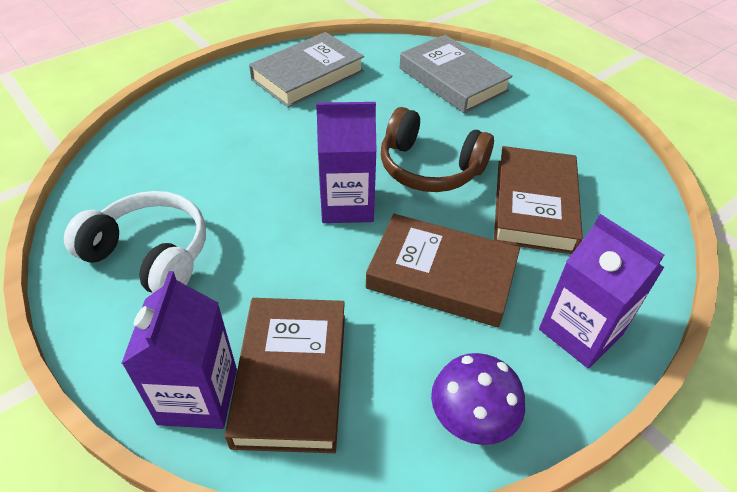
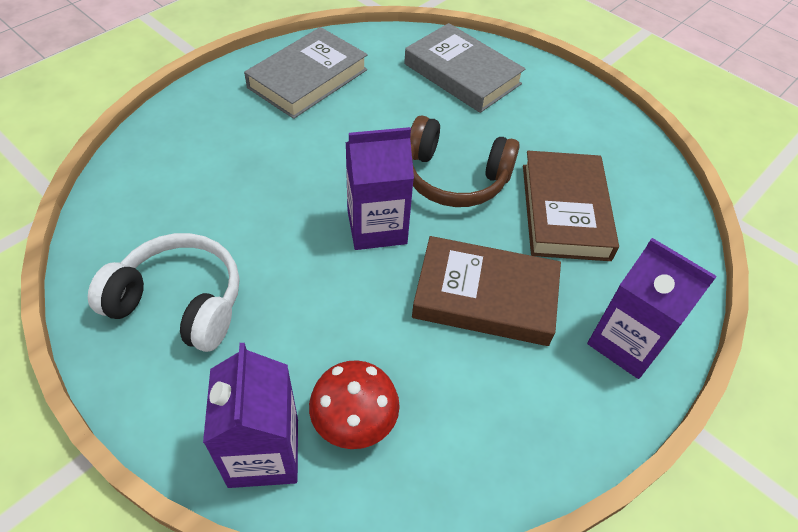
camera: 10 degrees left, 5 degrees up
brown book [225,298,345,453] -> red mushroom [309,360,400,449]
purple mushroom [431,353,525,445] -> none

